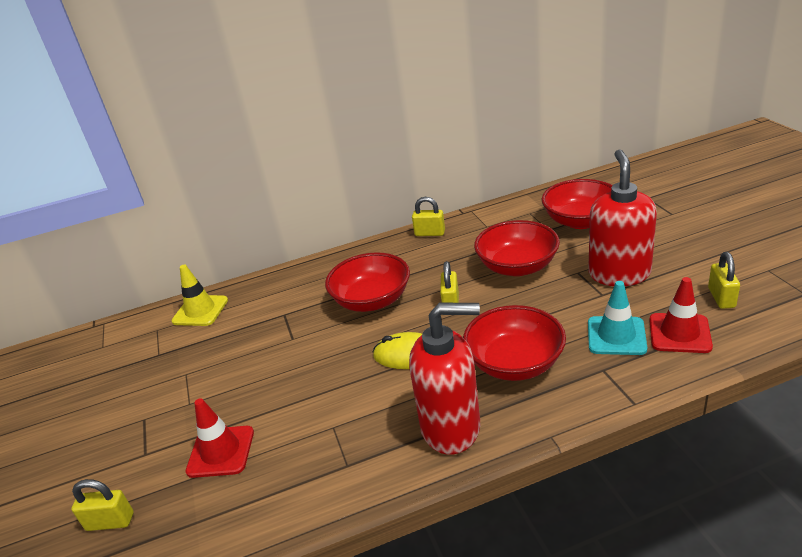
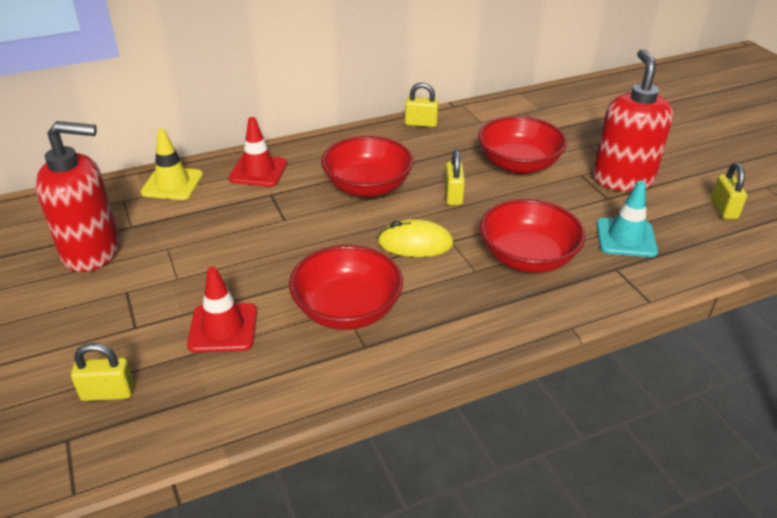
camera: 10 degrees left, 5 degrees up
red soap dispenser [409,303,480,455] -> red soap dispenser moved to [35,121,120,272]
red bowl [542,179,612,229] -> red bowl moved to [289,245,403,330]
red traffic cone [649,277,713,353] -> red traffic cone moved to [229,117,287,187]

